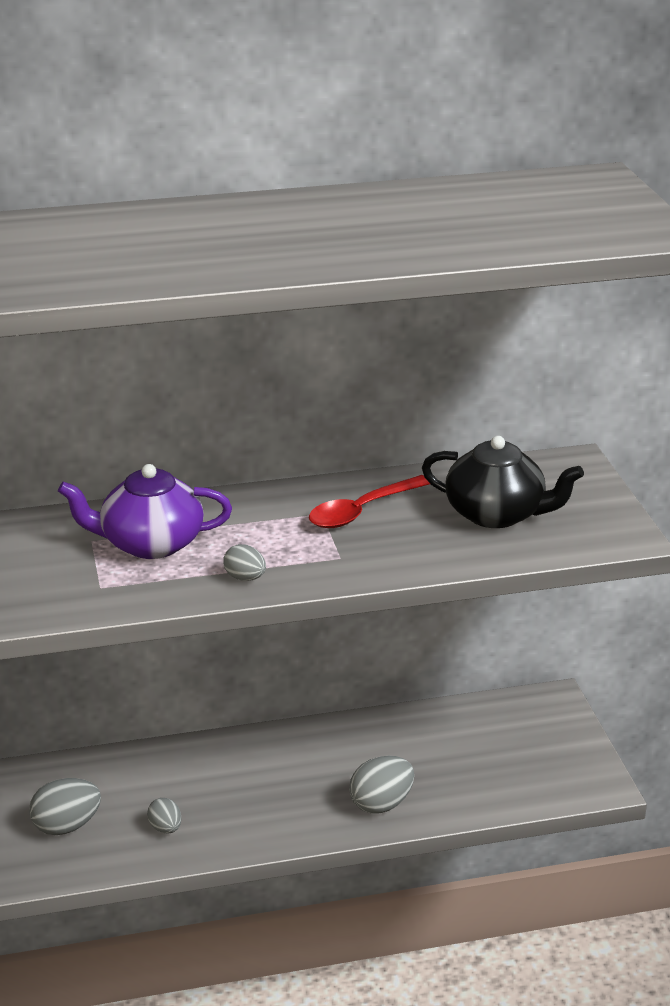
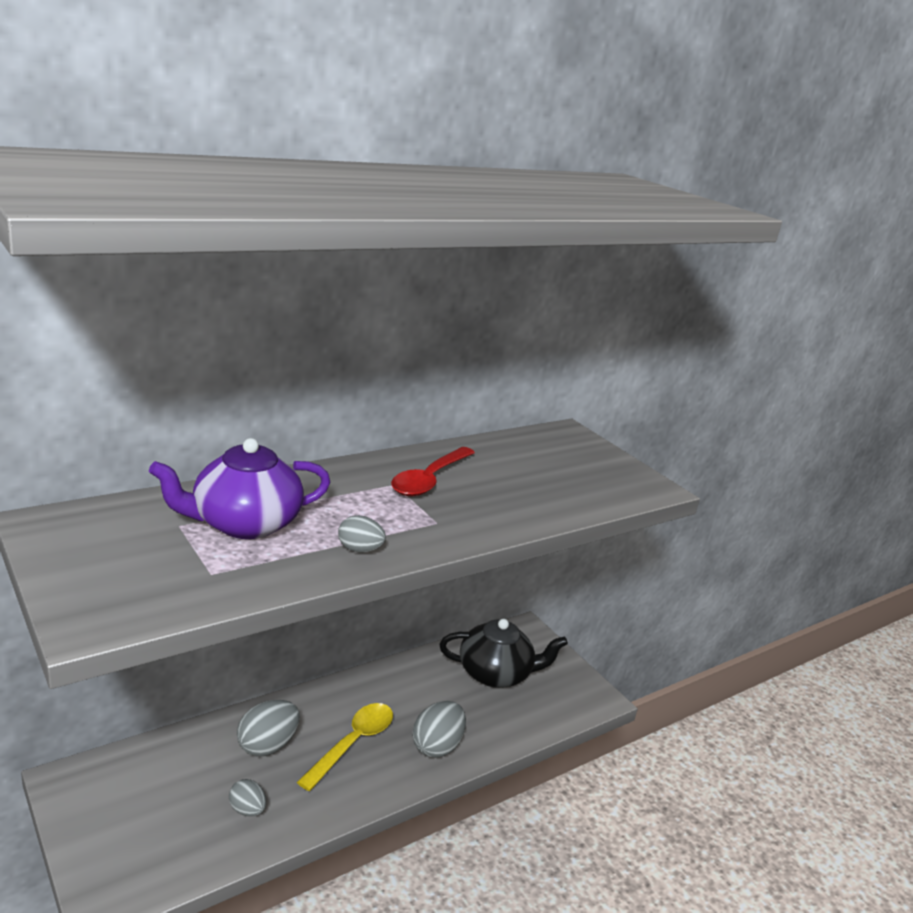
camera: 25 degrees left, 5 degrees down
grey egg [29,778,101,835] -> grey egg moved to [237,700,300,756]
black teapot [422,436,584,528] -> black teapot moved to [440,619,568,688]
none -> yellow spoon [297,703,393,791]

